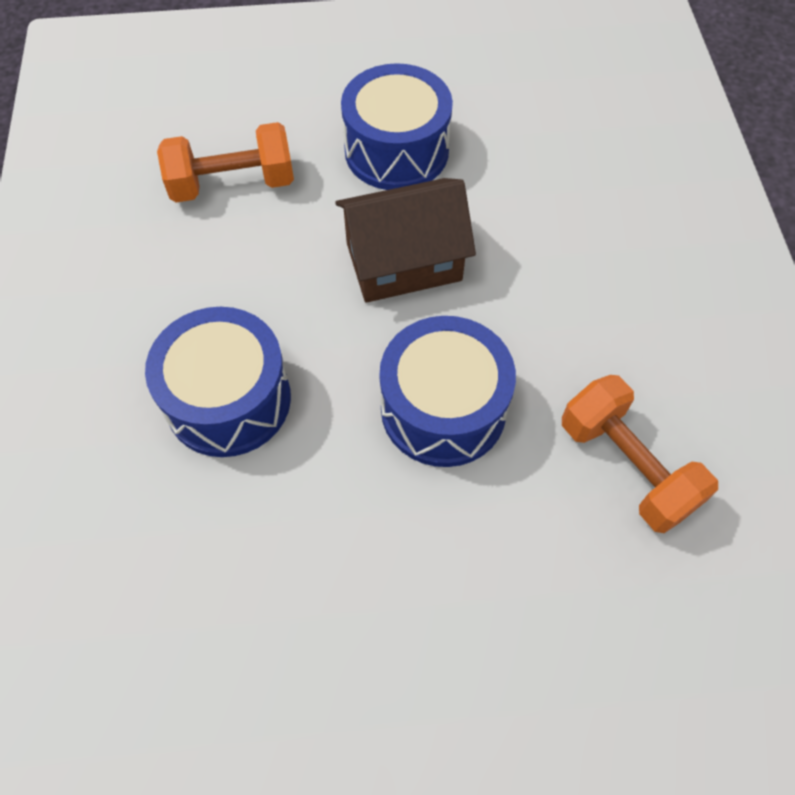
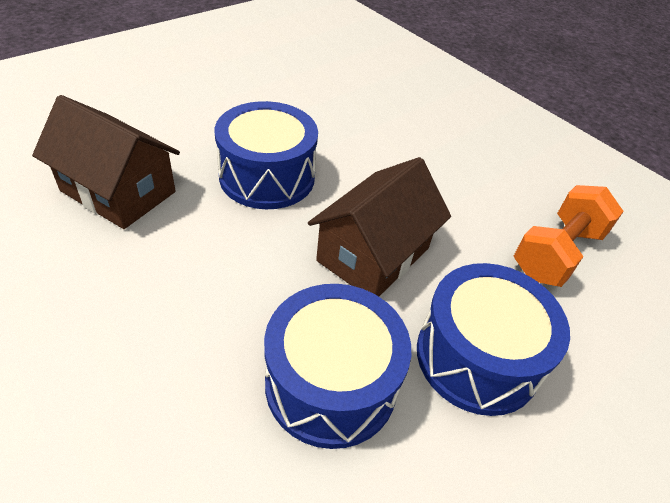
camera: 140 degrees right, 15 degrees down
blue drum [145,307,291,457] -> blue drum moved to [264,284,411,449]
orange dumbbell [562,375,718,533] -> brown house [32,95,180,229]

